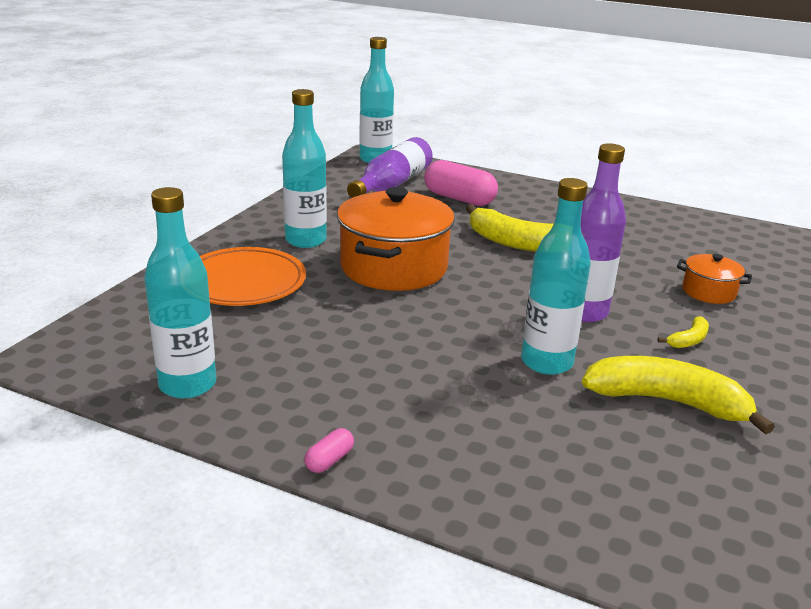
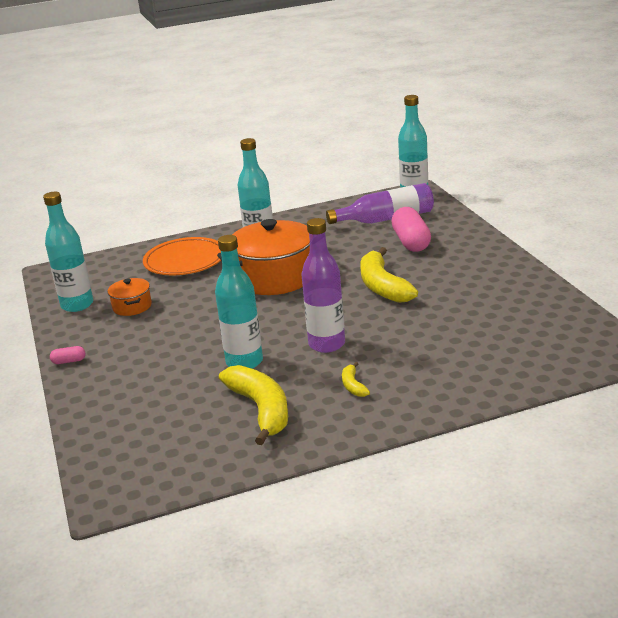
camera: 50 degrees right, 0 degrees up
yellow banana [657,316,709,348] -> yellow banana turned 75 degrees clockwise [342,362,370,397]
orange pot [677,254,752,304] -> orange pot moved to [108,278,152,316]

